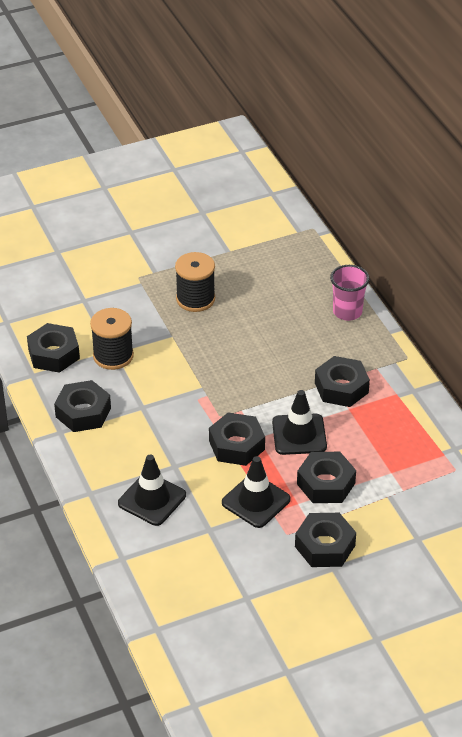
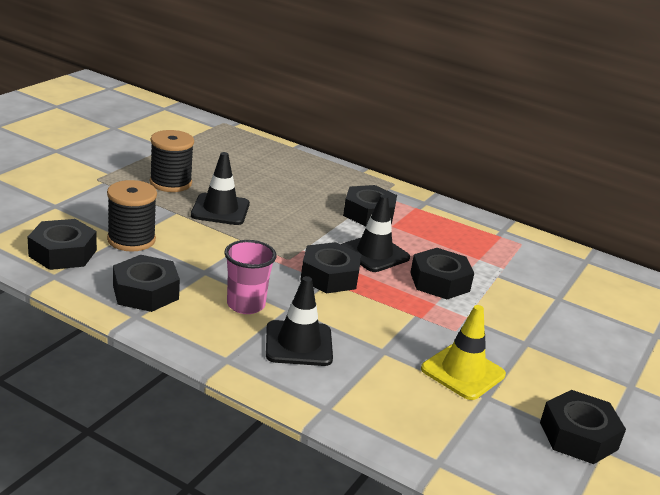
camera: 40 degrees left, 15 degrees down
black traffic cone [222,456,291,528] -> black traffic cone moved to [191,152,250,225]
black nut [295,513,356,567] -> black nut moved to [540,390,626,464]
pink cup [330,265,370,321] -> pink cup moved to [224,240,277,314]
none -> yellow traffic cone [421,305,506,400]

